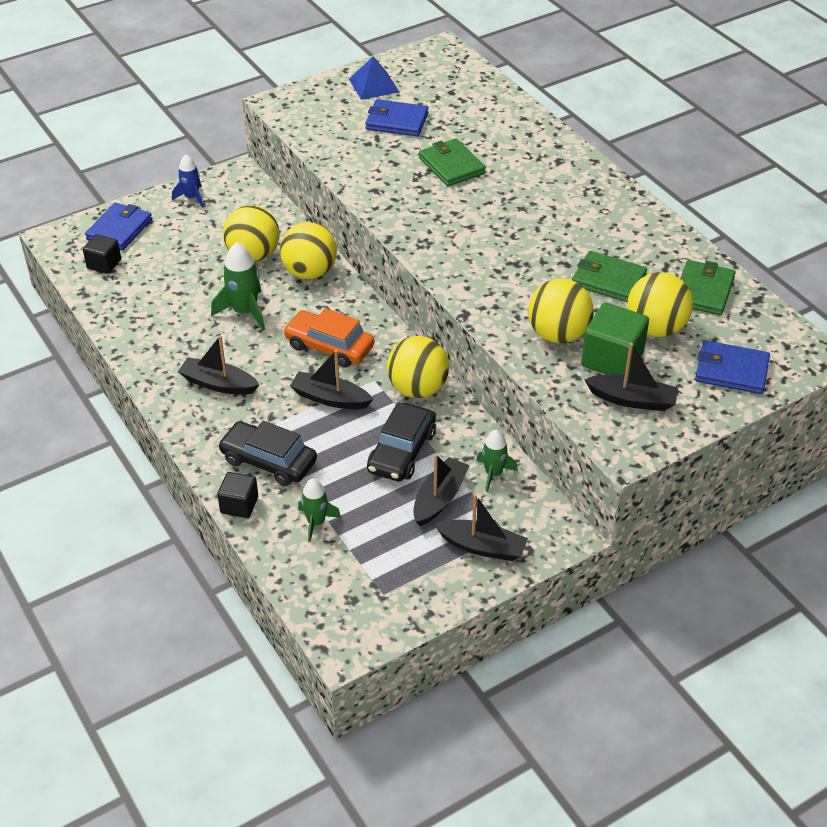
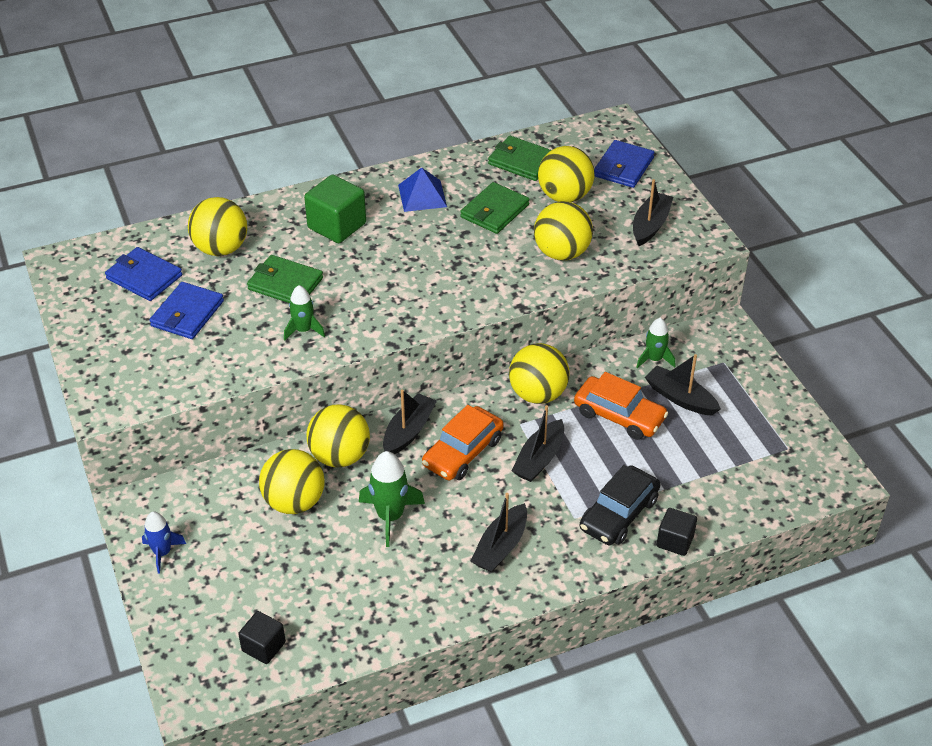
camera: 80 degrees left, 0 degrees up
blue wallet [85,203,152,250] -> blue wallet moved to [105,247,182,301]
green rocket [298,478,341,542] -> green rocket moved to [284,285,325,341]
blue pyramid [349,56,399,100] -> blue pyramid moved to [398,167,447,212]
black car [367,402,436,482] -> orange car [574,372,668,440]
green wallet [419,138,486,186] -> green wallet turned 45 degrees clockwise [247,255,323,303]
black boat [434,494,528,561] -> black boat moved to [383,389,437,454]
green cube [581,303,649,375] -> green cube moved to [304,174,366,243]
none -> yellow ball [188,197,247,256]

